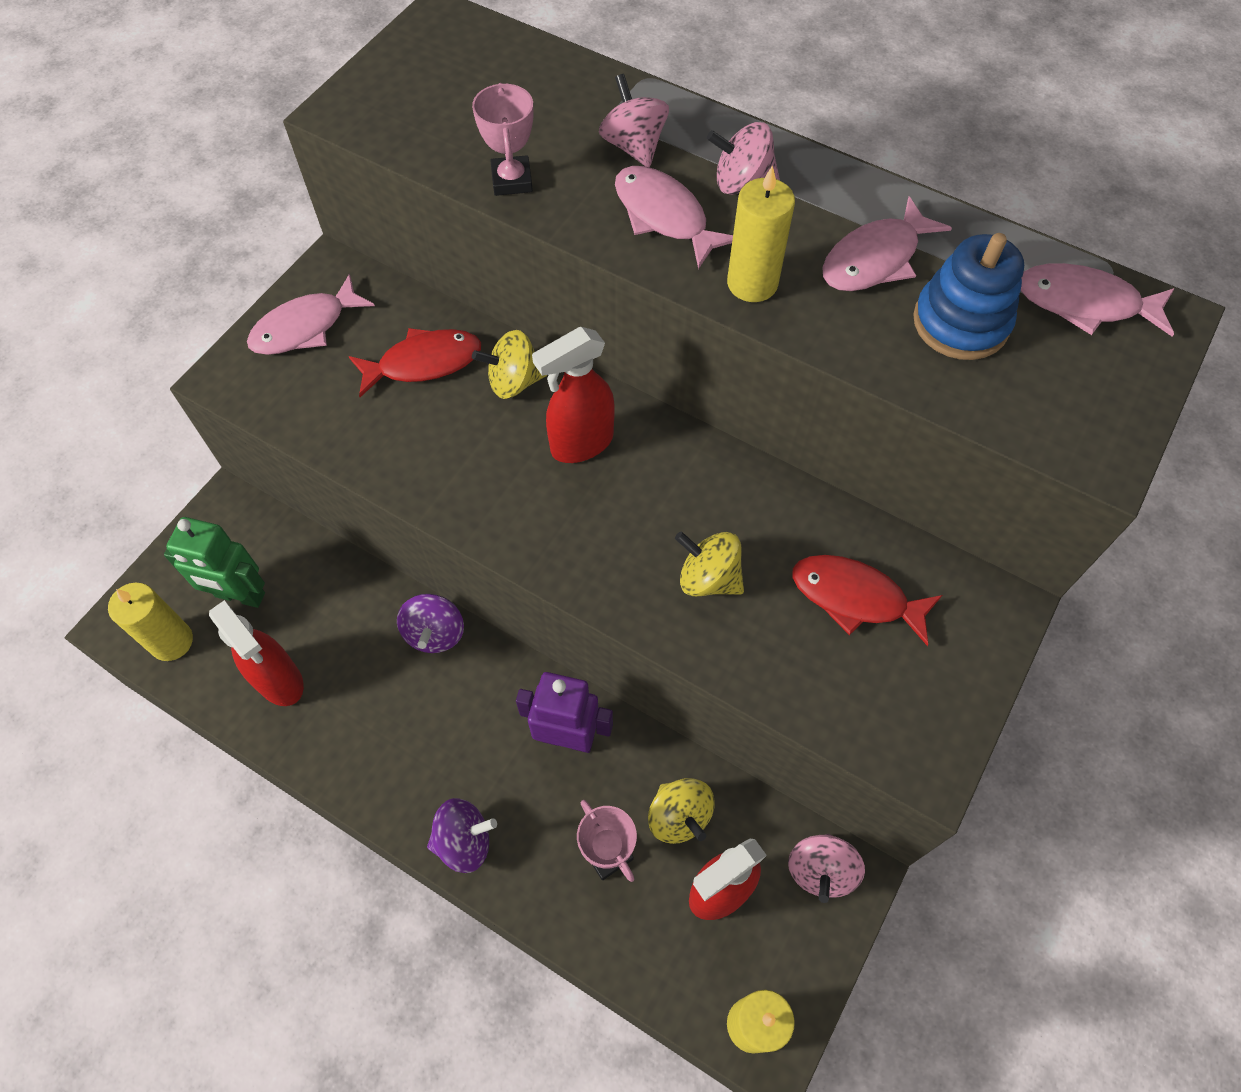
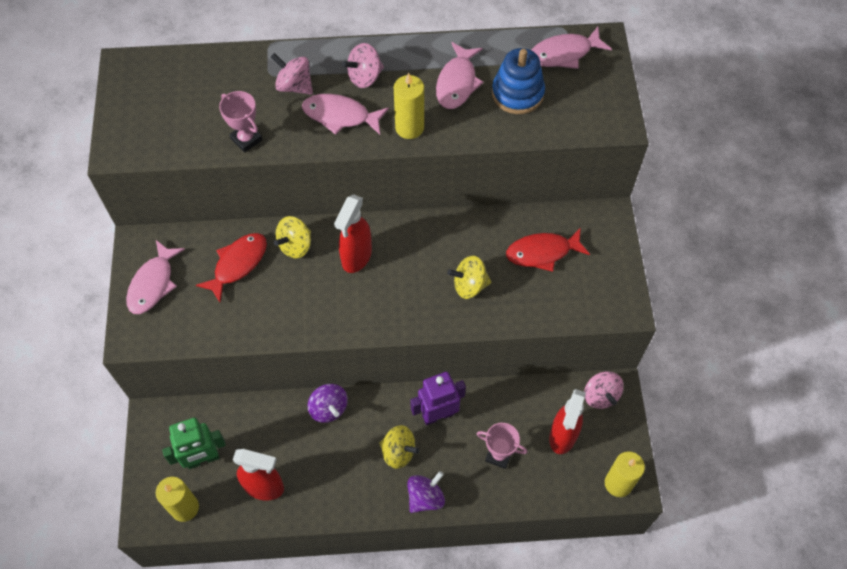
camera: 35 degrees left, 0 degrees up
yellow spinning top [648,778,715,844] -> yellow spinning top moved to [379,425,420,469]

